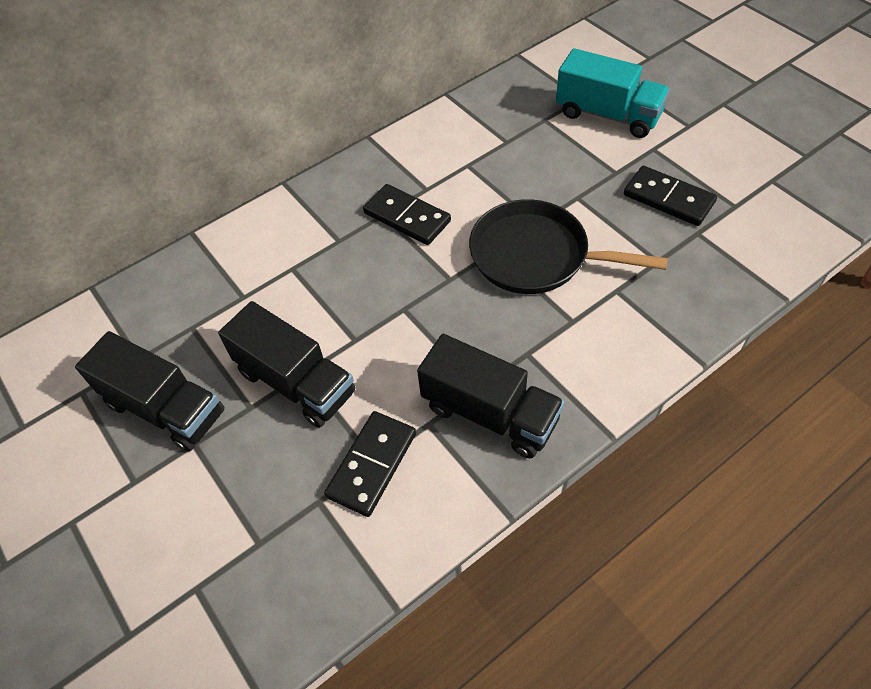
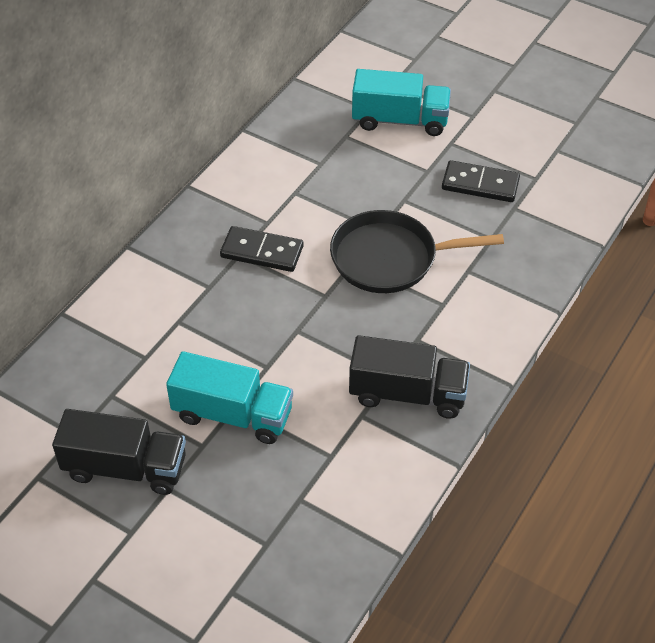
camera: 25 degrees left, 5 degrees down
black truck [218,301,355,428] -> turquoise truck [166,351,293,444]
black domino [324,411,416,517] -> none

